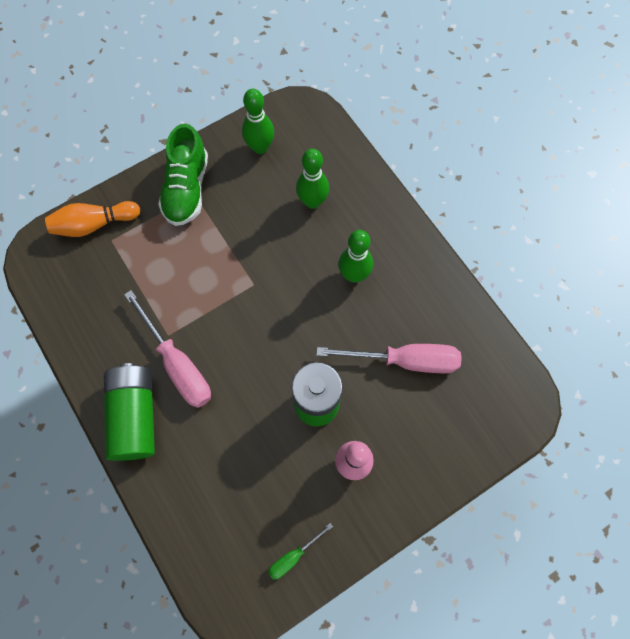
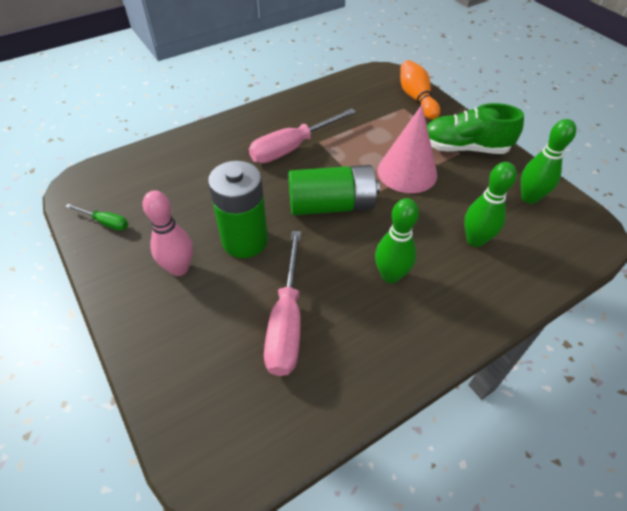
camera: 90 degrees right, 20 degrees down
green battery [104,363,155,461] -> green battery moved to [288,165,380,215]
green screwdriver [268,523,333,580] -> green screwdriver turned 150 degrees clockwise [65,204,128,231]
none -> pink cone [378,105,437,193]

